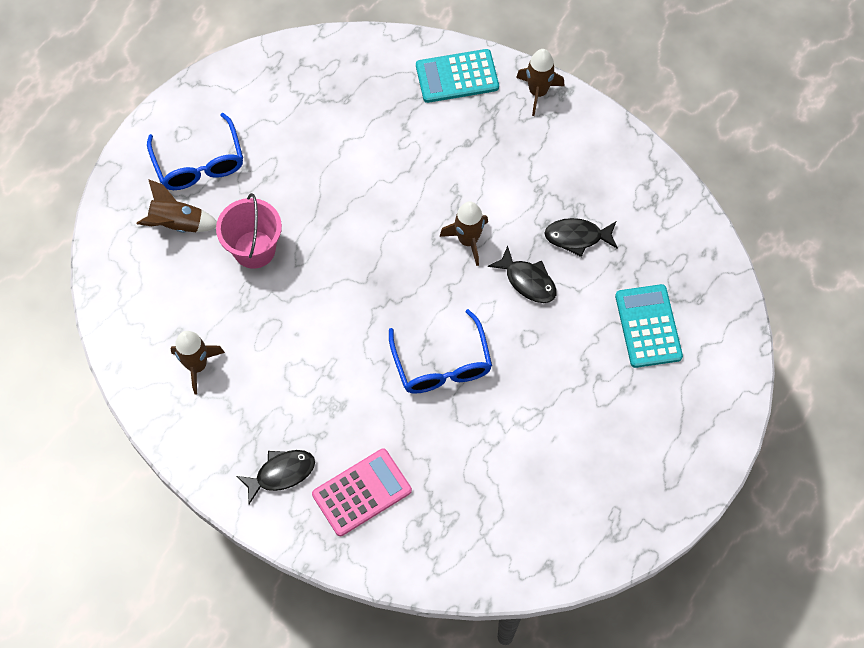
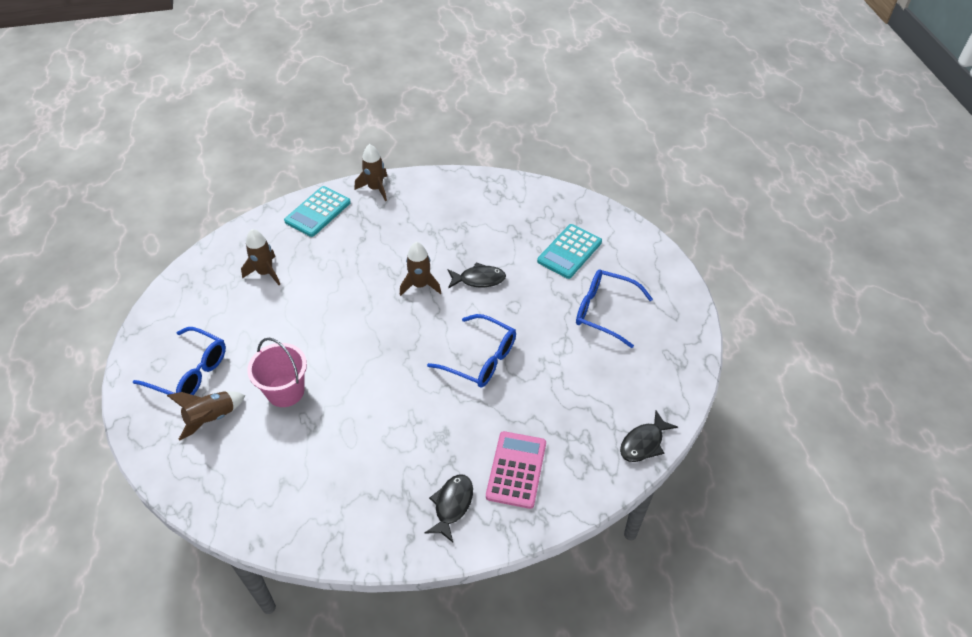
camera: 45 degrees left, 15 degrees down
brown rocket [170,331,225,394] -> brown rocket moved to [241,229,280,285]
black fish [544,218,618,257] -> black fish moved to [620,411,678,462]
turquoise calculator [615,284,683,368] -> turquoise calculator turned 90 degrees counterclockwise [537,224,602,279]
none -> blue glasses [576,270,653,348]

